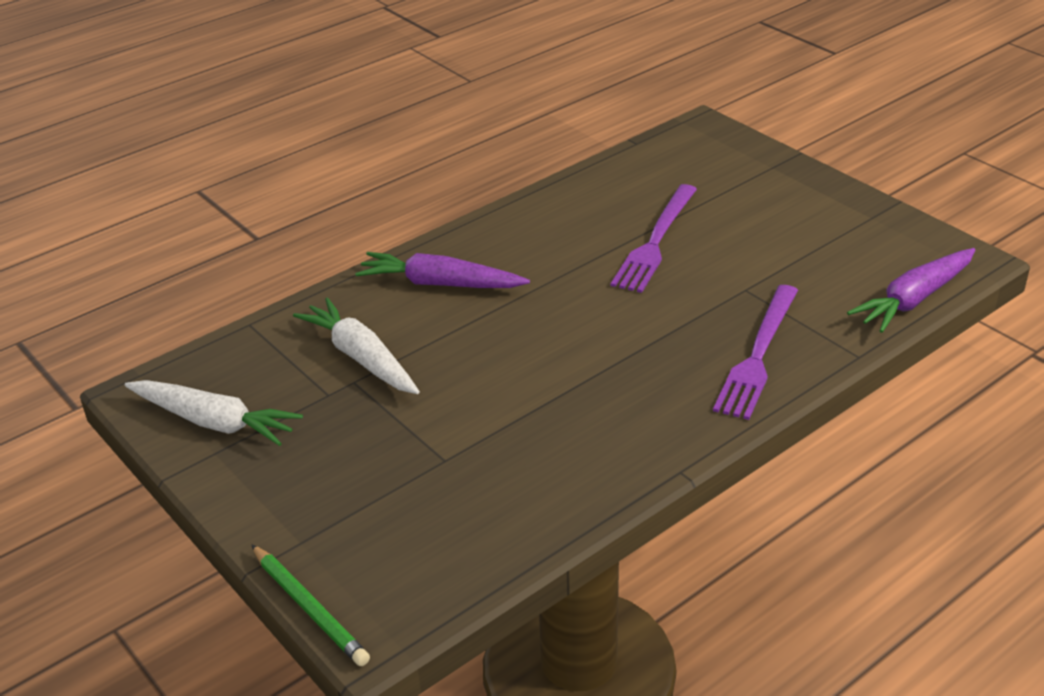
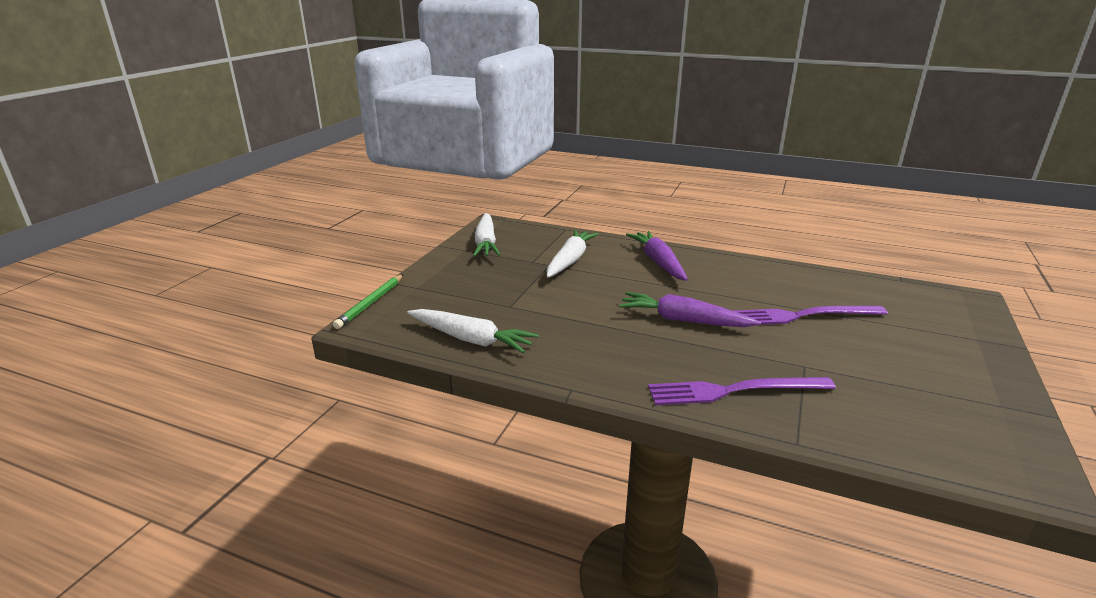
camera: 60 degrees right, 10 degrees down
purple carrot [847,248,975,333] -> purple carrot moved to [618,292,761,327]
none -> white carrot [407,309,539,353]

